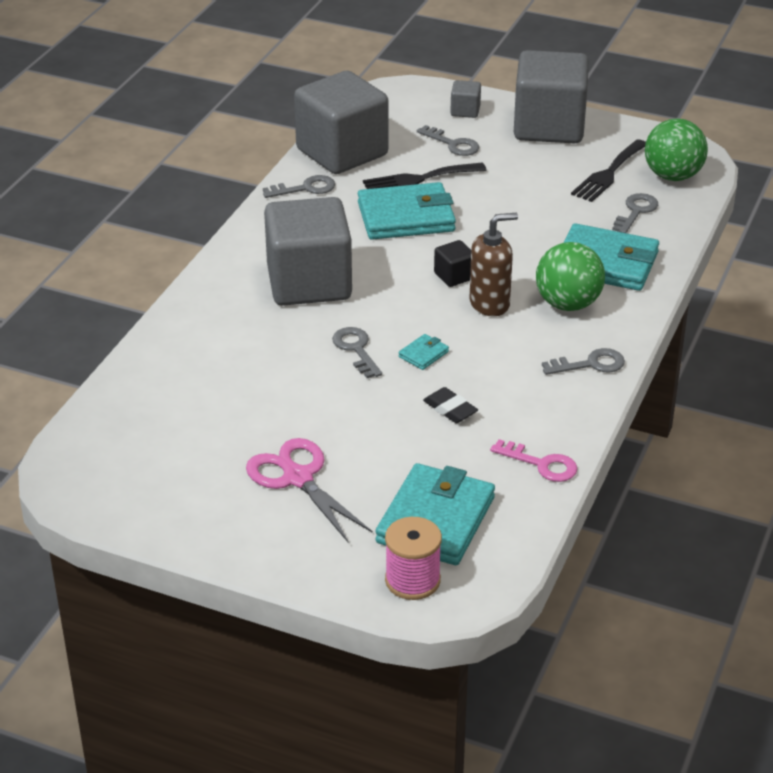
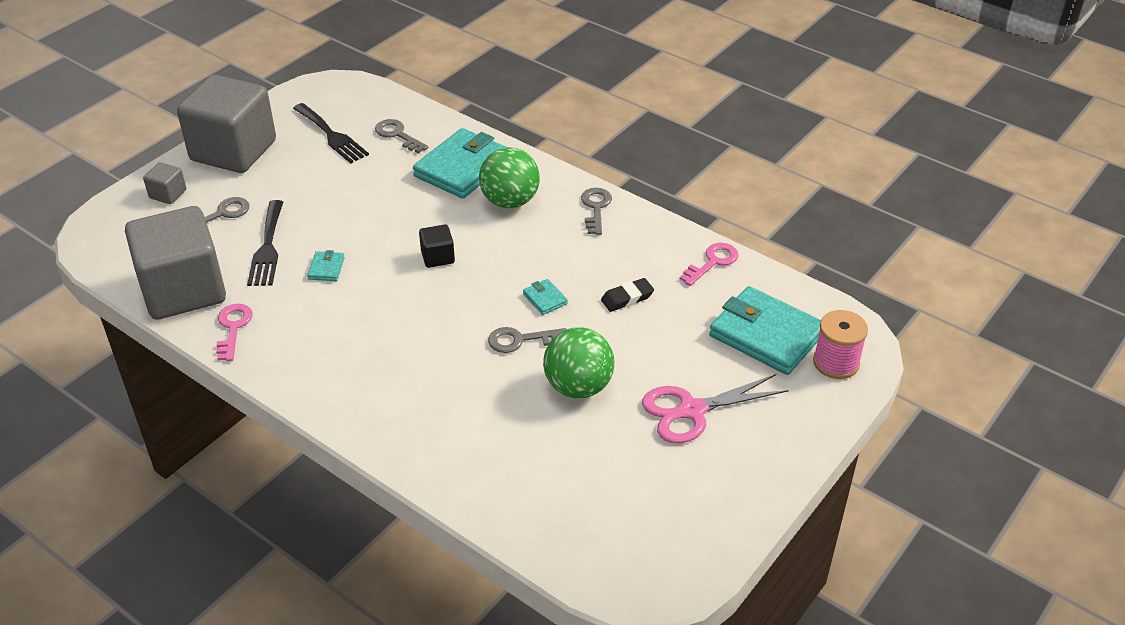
camera: 75 degrees left, 5 degrees up
grey key [263,175,335,198] -> pink key [216,304,253,361]
grey cube [264,197,352,306] -> none
turquoise wallet [358,182,456,240] -> turquoise wallet [307,250,345,281], size x0.42
brown soap dispenser [469,213,518,316] -> none
green ball [645,118,708,181] -> green ball moved to [543,327,614,398]

